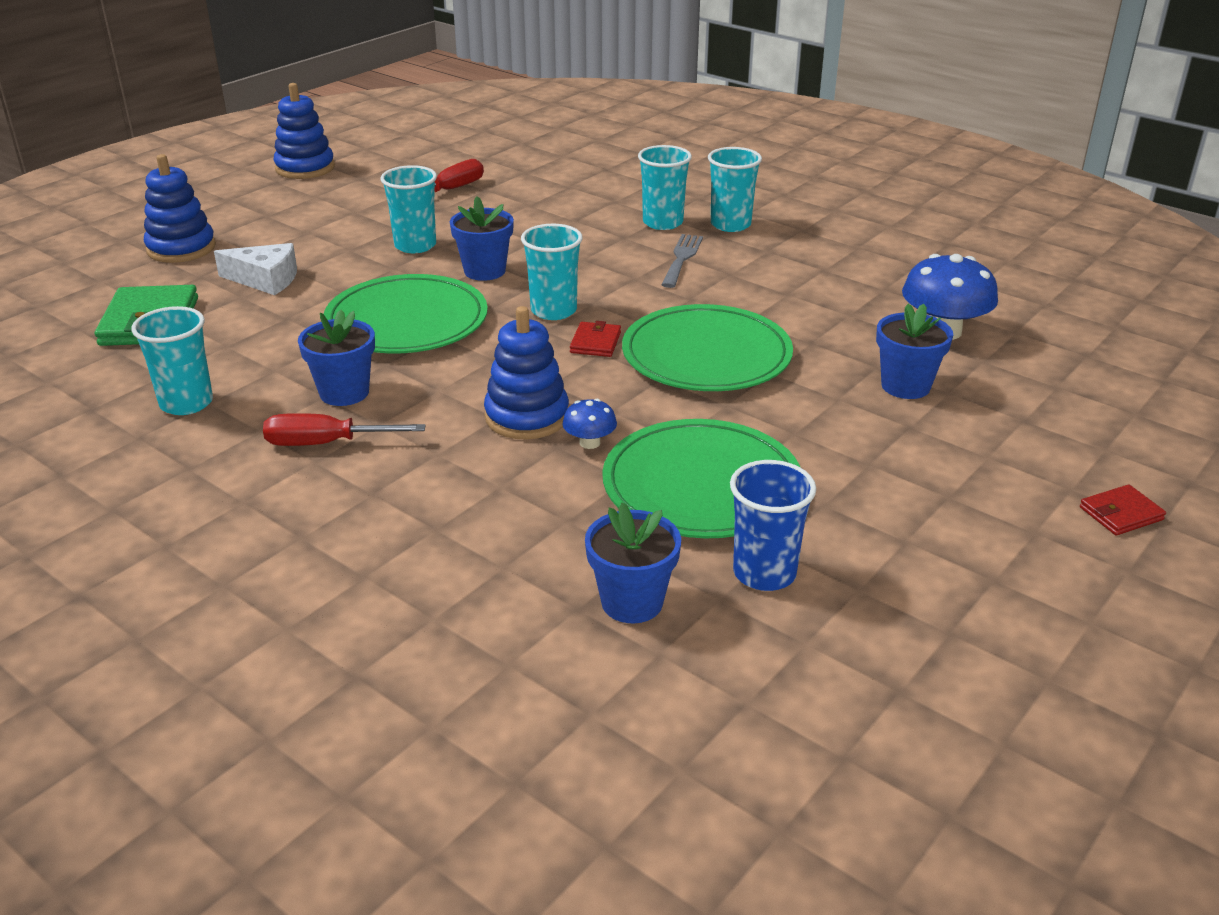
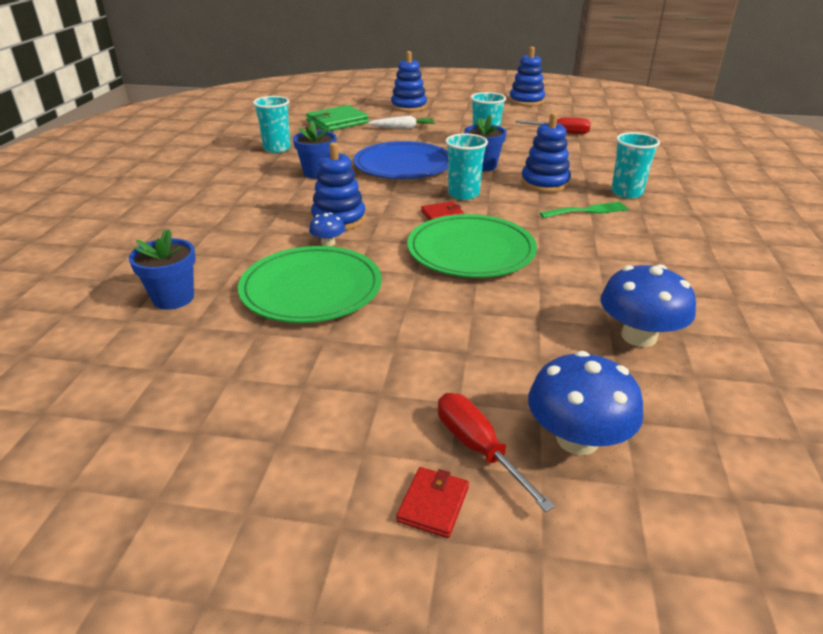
camera: 60 degrees right, 0 degrees up
white cheese [214,243,297,295] -> white carrot [368,115,435,129]
red screwdriver [263,413,426,446] -> red screwdriver moved to [438,393,555,512]
green plate [323,274,488,354] -> blue plate [354,141,448,179]
grey fork [661,234,703,288] -> green fork [540,202,629,218]
turquoise cup [708,147,762,232] -> none
blue cup [730,460,816,591] -> none
blue flower pot [876,304,953,399] -> none
red wallet [1080,484,1166,535] -> red wallet turned 75 degrees clockwise [396,467,469,538]
none -> blue stacking toy [521,113,571,193]
none -> blue mushroom [528,351,643,455]

